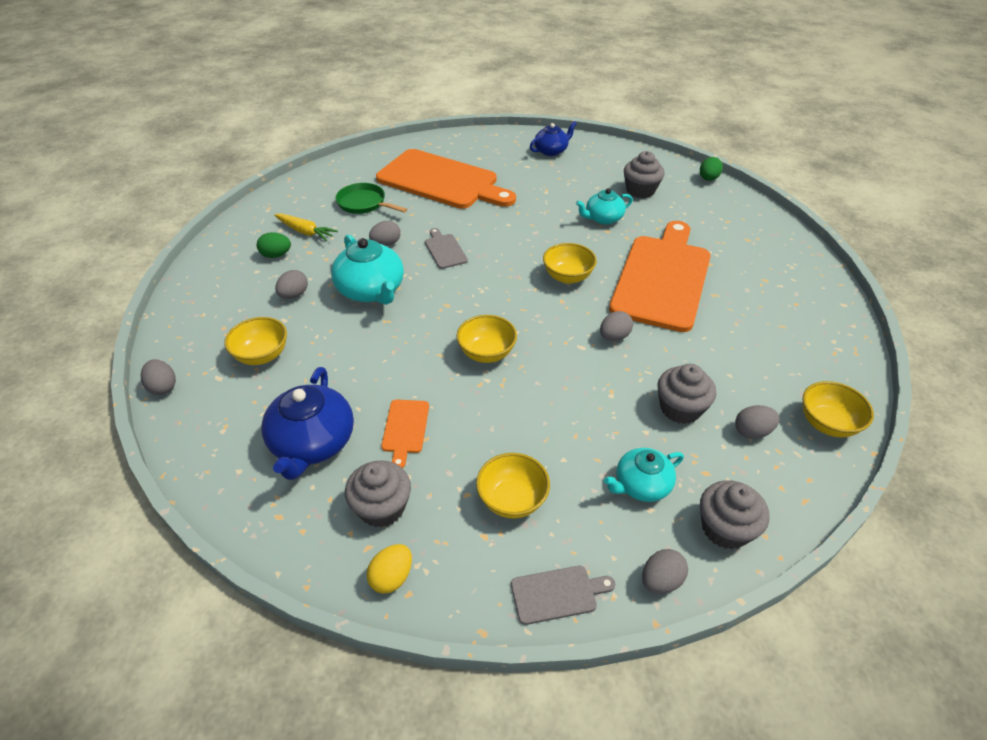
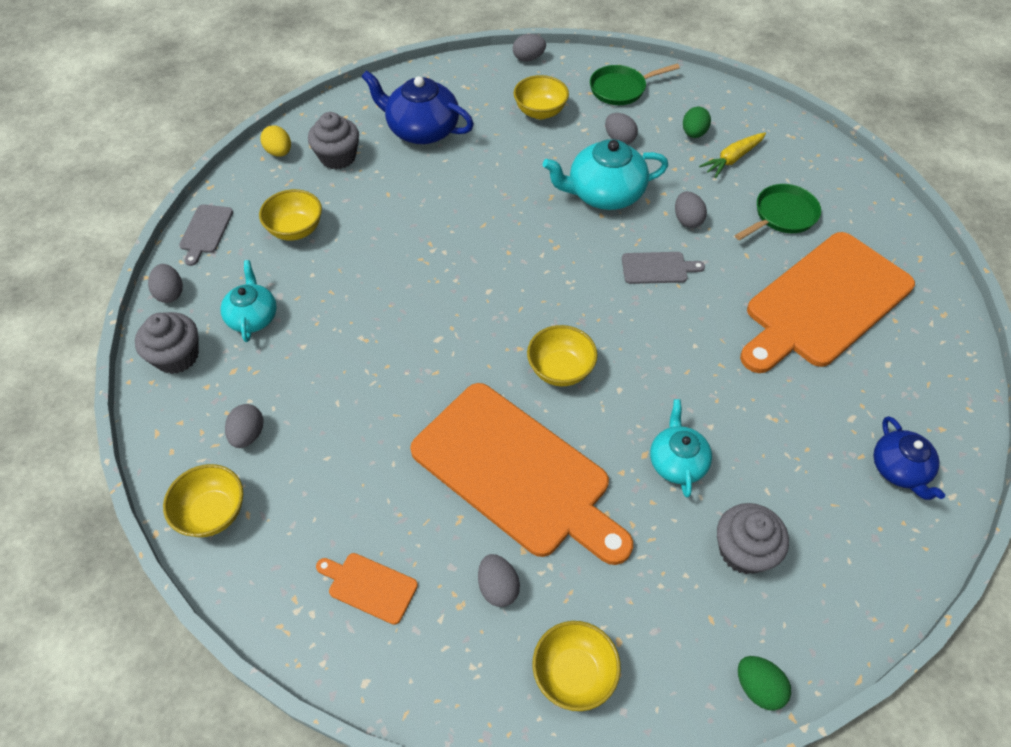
camera: 110 degrees right, 10 degrees up
orange cutting board [381,400,429,468] -> orange cutting board moved to [316,553,418,625]
yellow bowl [456,315,517,363] -> yellow bowl moved to [533,621,621,711]
grey egg [600,311,633,341] -> grey egg moved to [478,554,520,607]
grey cupcake [657,364,716,424] -> none
none -> green pan [590,64,680,105]

